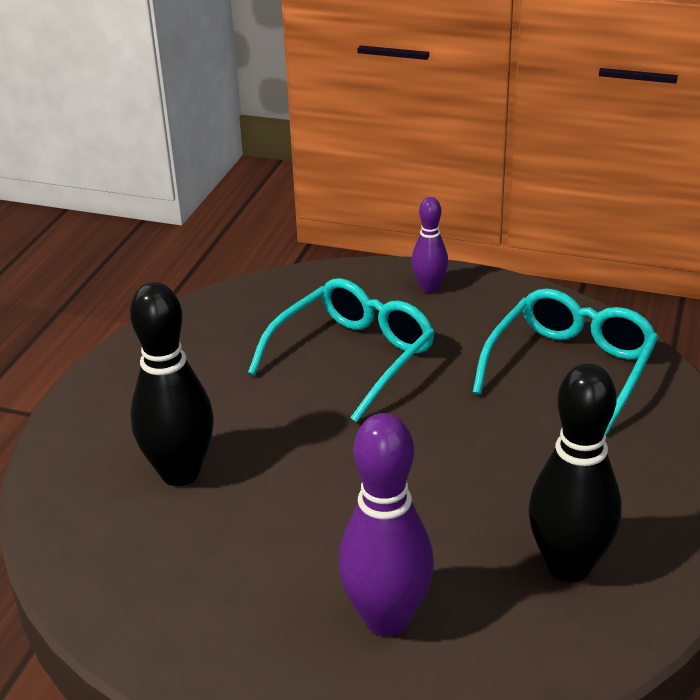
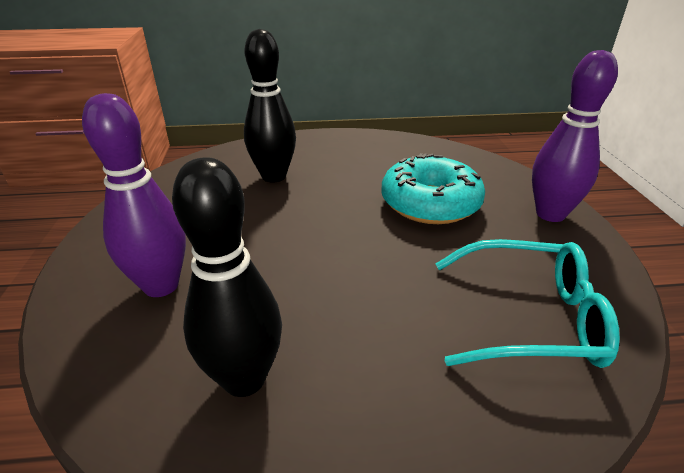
camera: 65 degrees right, 0 degrees up
turquoise glasses [248,278,435,423] -> turquoise donut [381,153,485,224]
purple bowling pin [411,197,448,293] -> purple bowling pin [532,50,618,222], size x1.80

